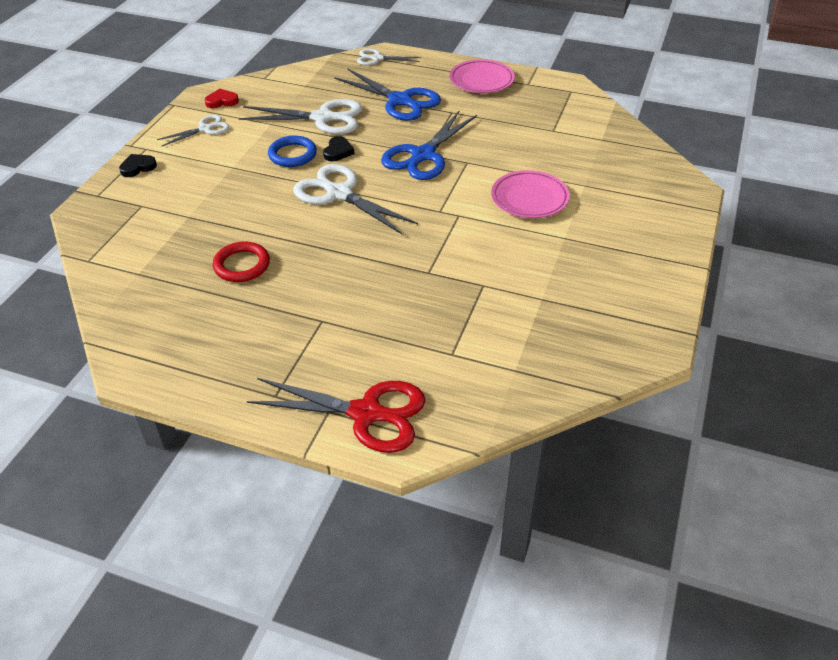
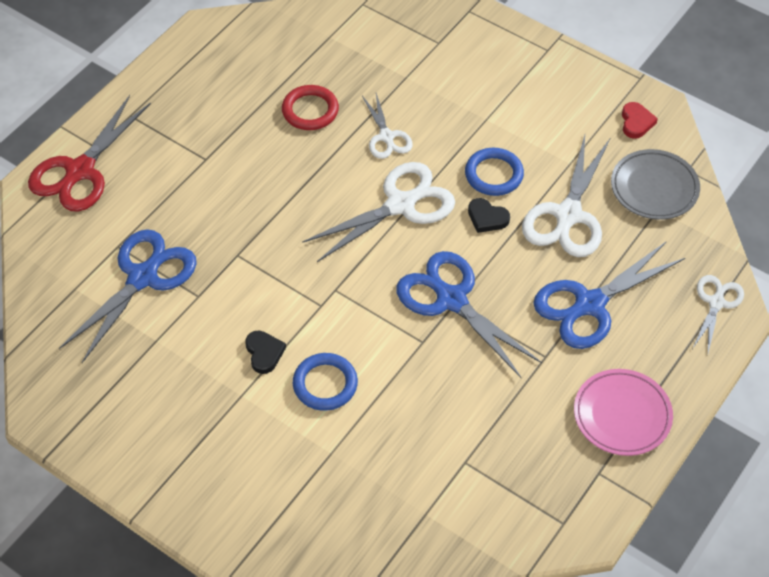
camera: 105 degrees right, 10 degrees up
black heart [119,154,157,177] -> black heart moved to [245,331,286,374]
white scissors [157,115,229,146] -> white scissors moved to [362,93,413,159]
pink plate [491,170,570,218] -> blue ring [293,353,358,411]
none -> blue scissors [59,229,197,363]
none -> grey plate [611,149,700,220]

